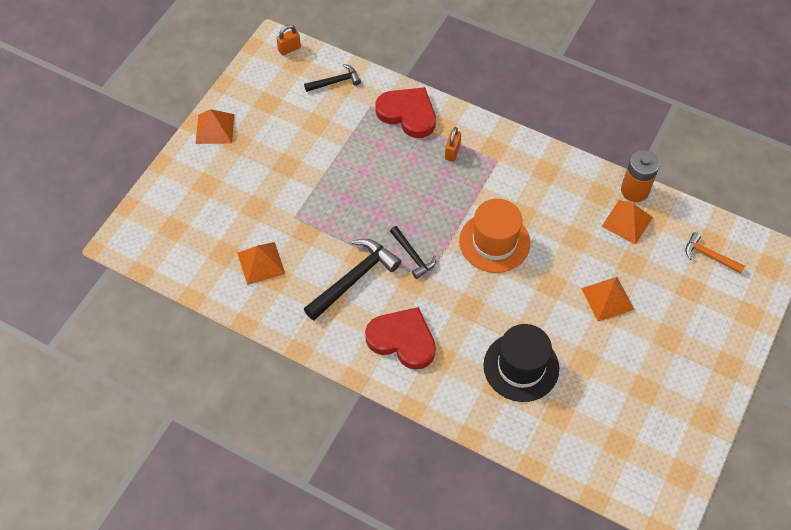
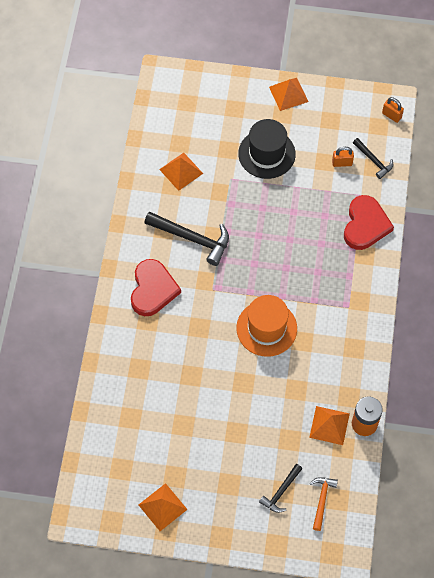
camera: 70 degrees right, 5 degrees up
black hammer [390,226,436,279] -> black hammer moved to [259,464,302,513]
orange padlock [445,127,461,161] -> orange padlock moved to [332,147,354,167]
black hat [484,324,559,402] -> black hat moved to [238,119,296,179]
orange pyramid [581,277,634,321] -> orange pyramid moved to [139,483,188,531]

